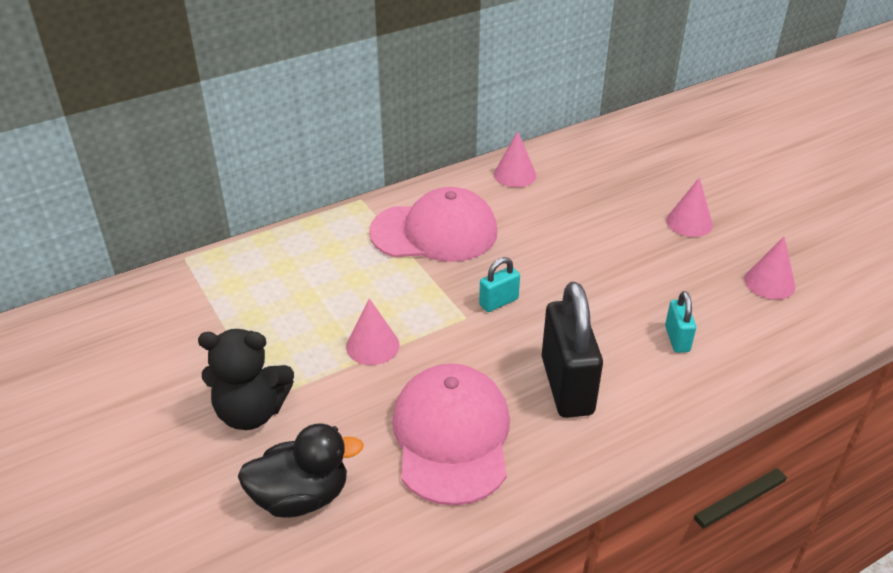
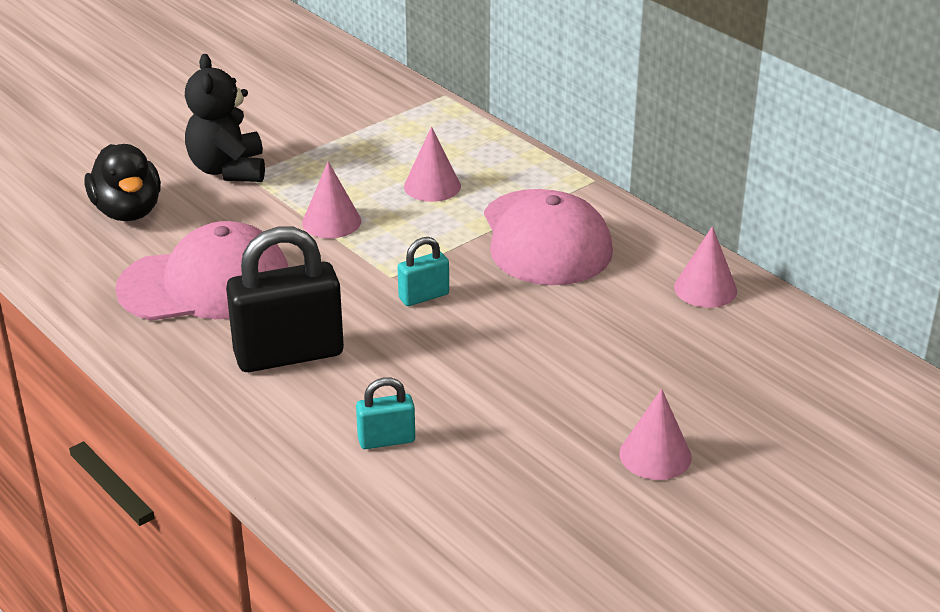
camera: 80 degrees right, 5 degrees down
turquoise padlock [479,257,520,312] -> turquoise padlock turned 75 degrees counterclockwise [398,237,449,306]
pink cone [744,236,796,300] -> pink cone moved to [404,127,461,202]

